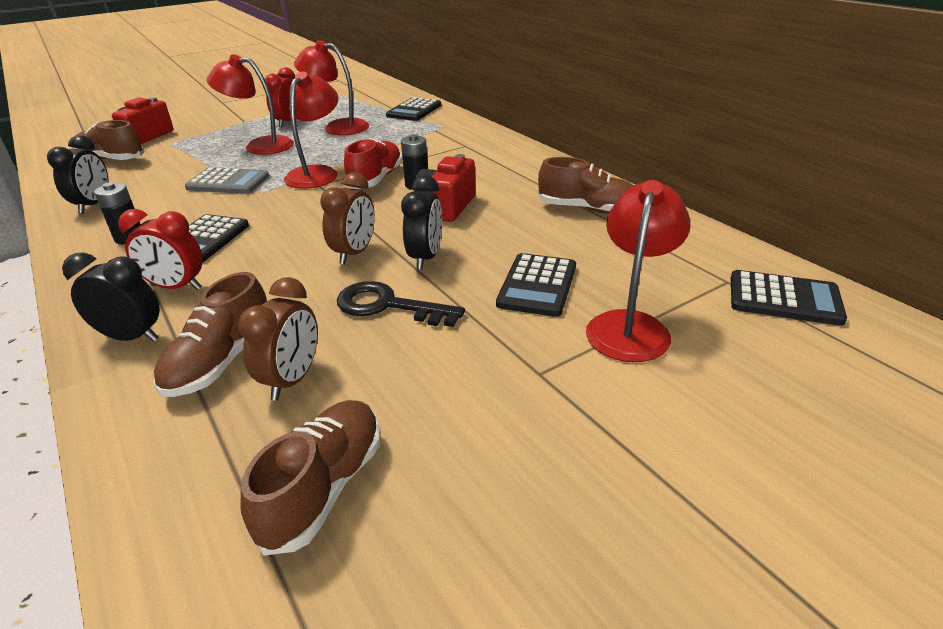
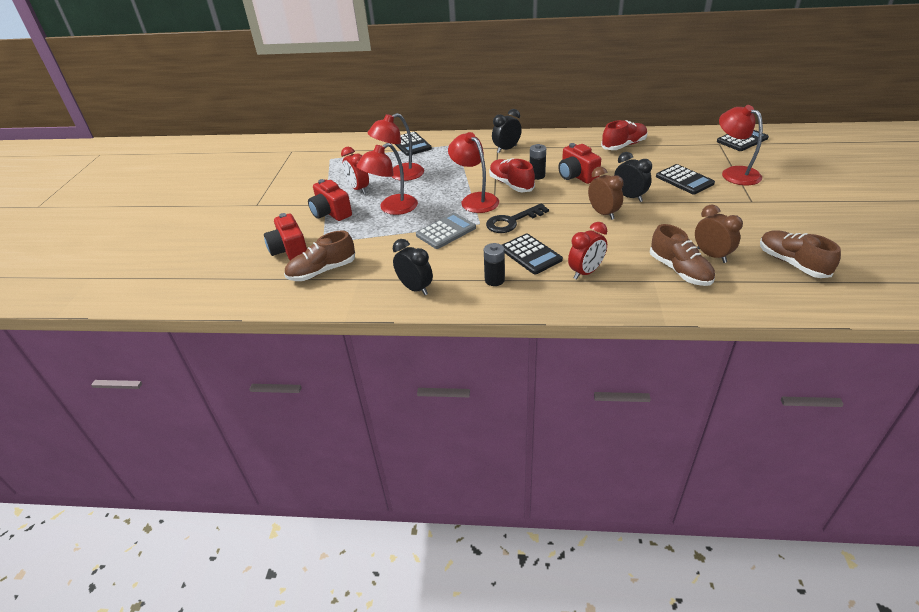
camera: 50 degrees left, 5 degrees up
black clock [62,253,160,342] -> black clock moved to [492,109,522,153]
black key [337,281,465,327] -> black key moved to [486,203,549,233]
brown shoe [538,157,634,214] -> red shoe [601,120,647,150]
none -> red camera [308,179,352,221]

